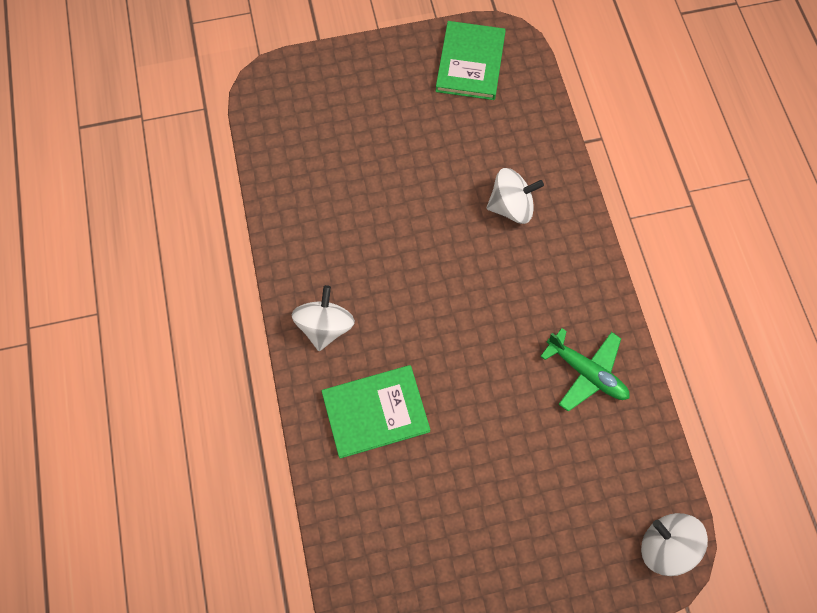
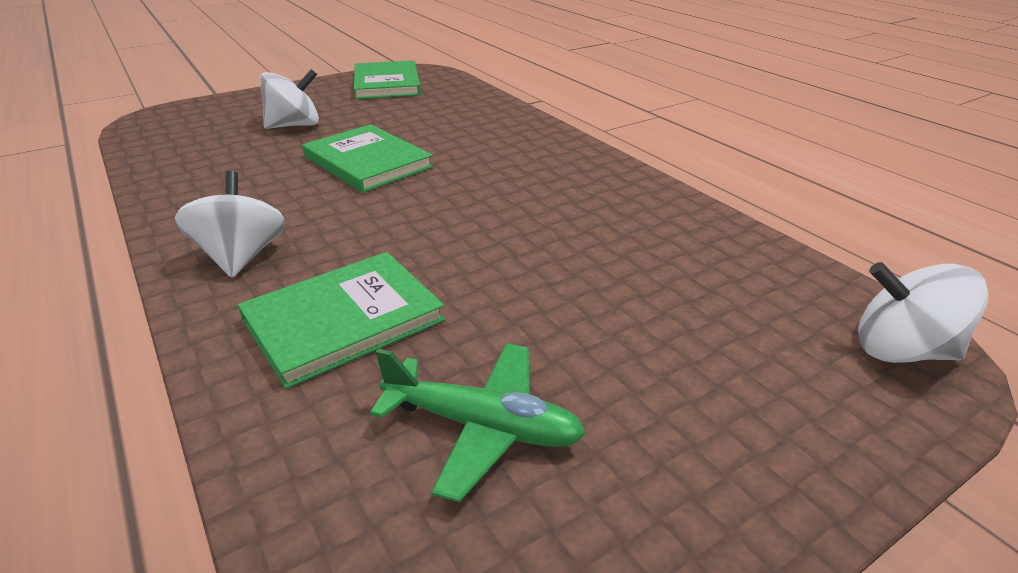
camera: 20 degrees left, 35 degrees down
white spinning top [486,168,544,224] -> white spinning top moved to [260,69,319,129]
green plane [540,328,630,412] -> green plane moved to [370,343,586,502]
none -> green book [302,124,433,192]

